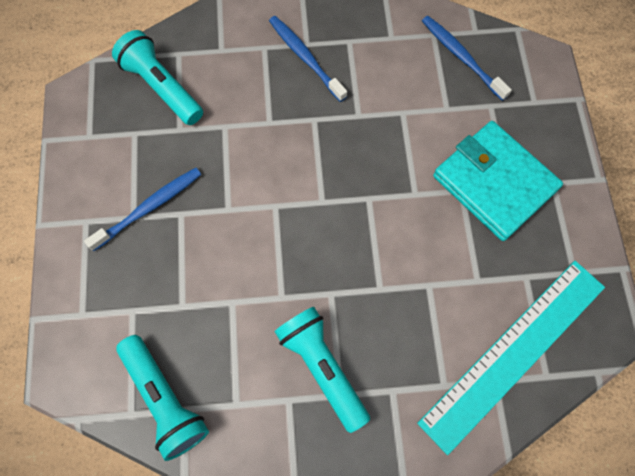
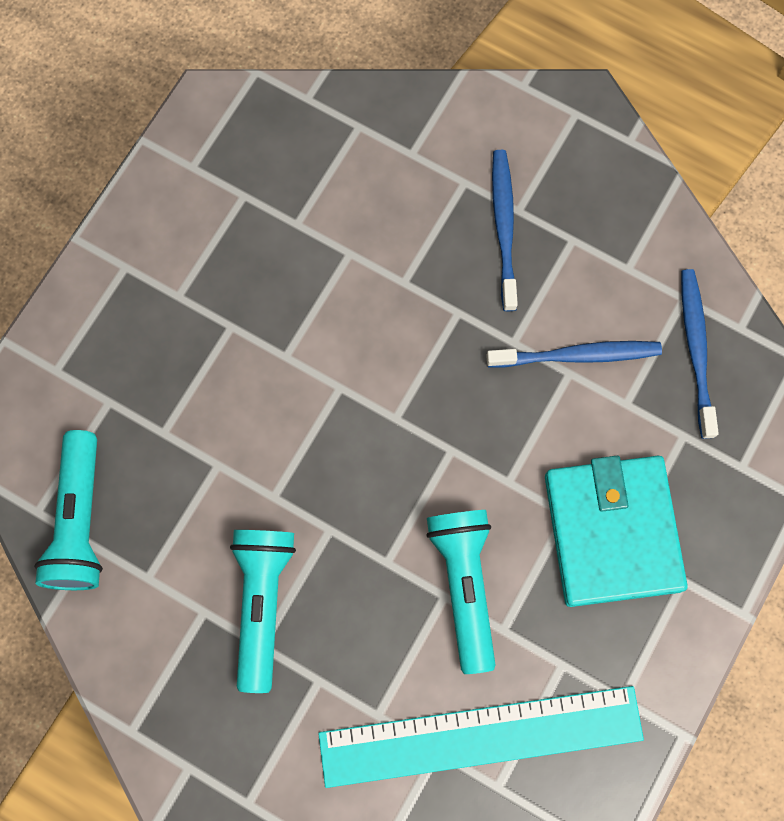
camera: 35 degrees right, 5 degrees up
blue toothbrush [84,168,201,251] -> blue toothbrush moved to [486,341,662,368]
turquoise flashlight [112,30,203,125] -> turquoise flashlight moved to [426,510,496,674]

